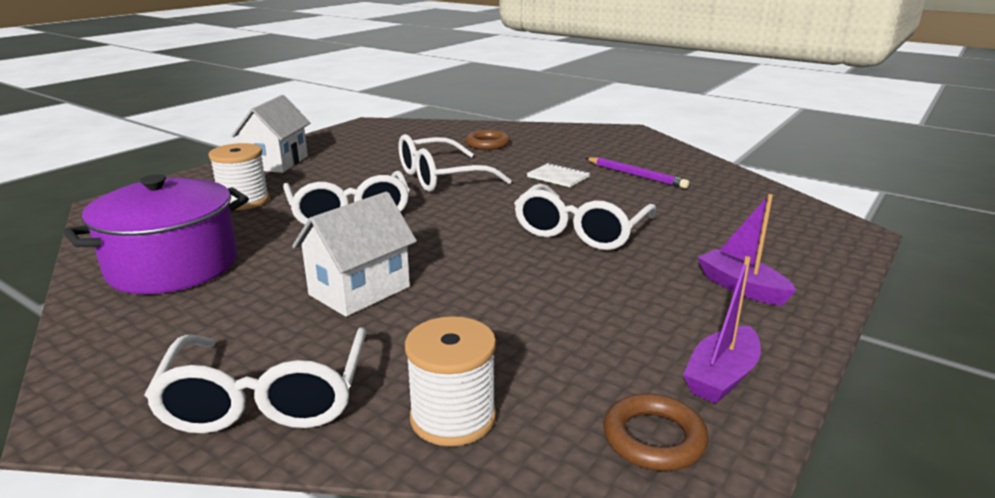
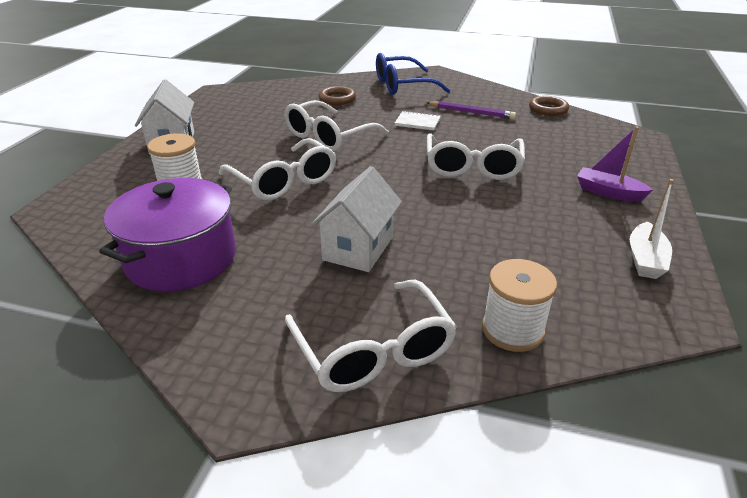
camera: 20 degrees left, 10 degrees up
brown ring [603,394,709,471] -> brown ring moved to [529,96,569,116]
purple boat [683,256,761,403] -> white boat [630,179,673,279]
none -> blue glasses [376,53,450,95]

